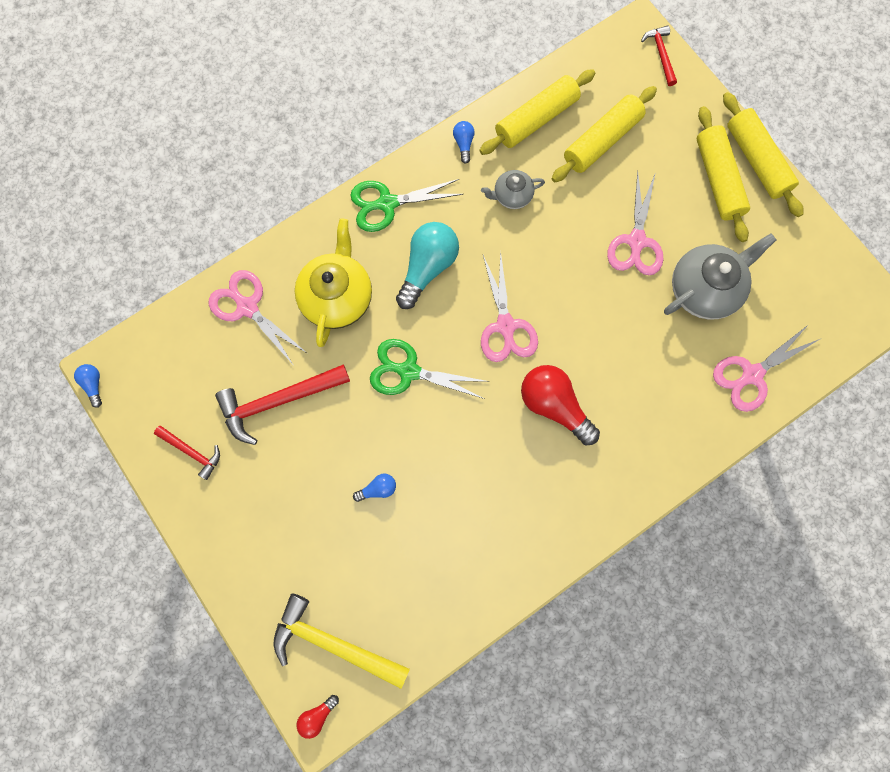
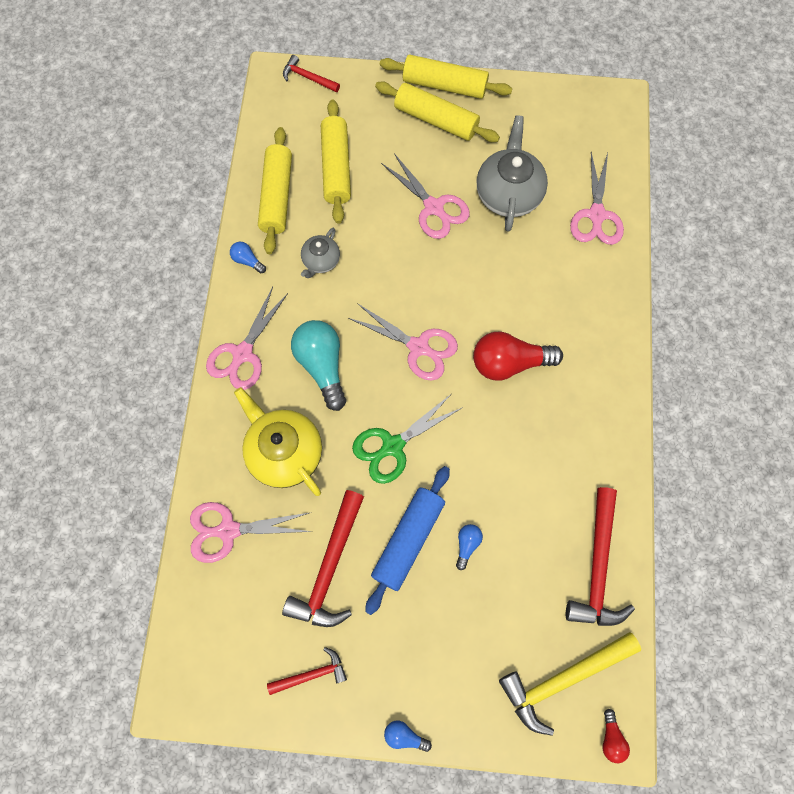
camera: 50 degrees left, 5 degrees down
blue light bulb [74,364,102,408] -> blue light bulb moved to [384,721,432,752]
green scissors [350,179,463,232] -> pink scissors [206,287,288,390]
none -> blue rolling pin [365,466,450,615]
none -> red hammer [566,487,635,626]

